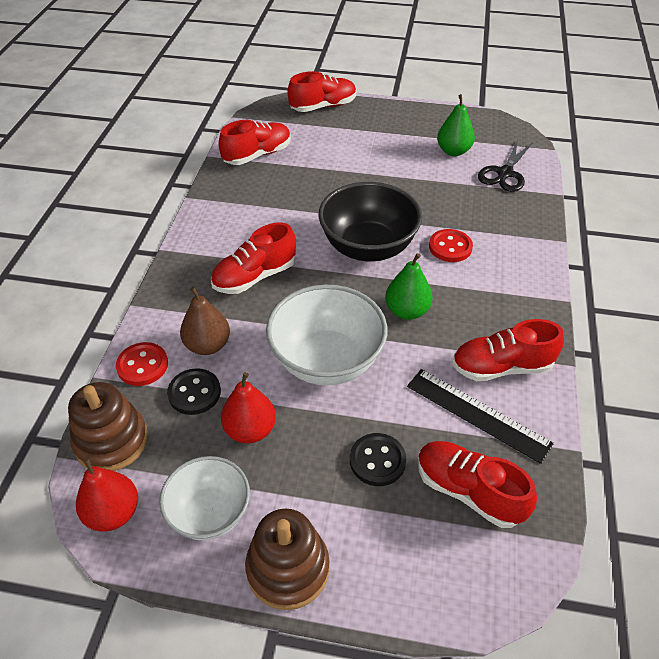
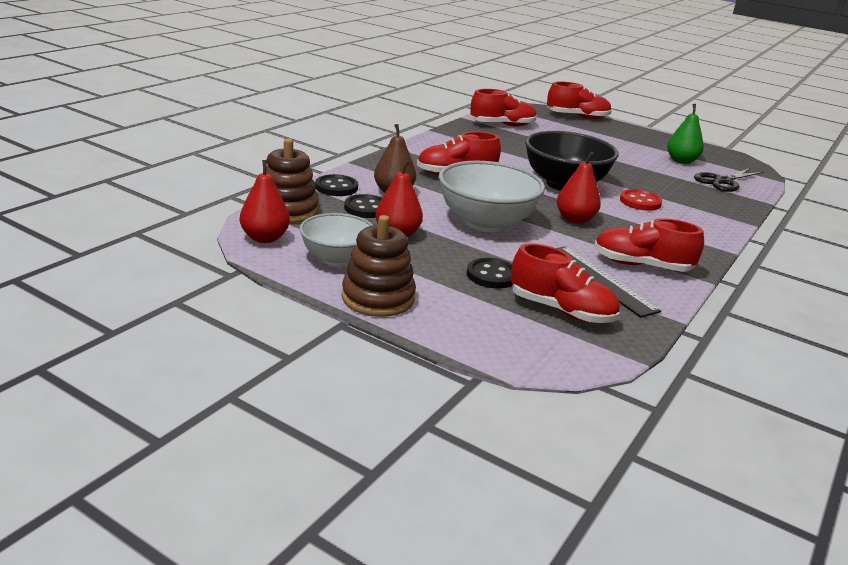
camera: 20 degrees right, 20 degrees down
red button [116,342,168,386] -> black button [315,174,358,196]
green pear [385,253,433,320] -> red pear [557,152,601,224]
red shoe [418,441,537,528] -> red shoe turned 150 degrees clockwise [511,243,620,323]

